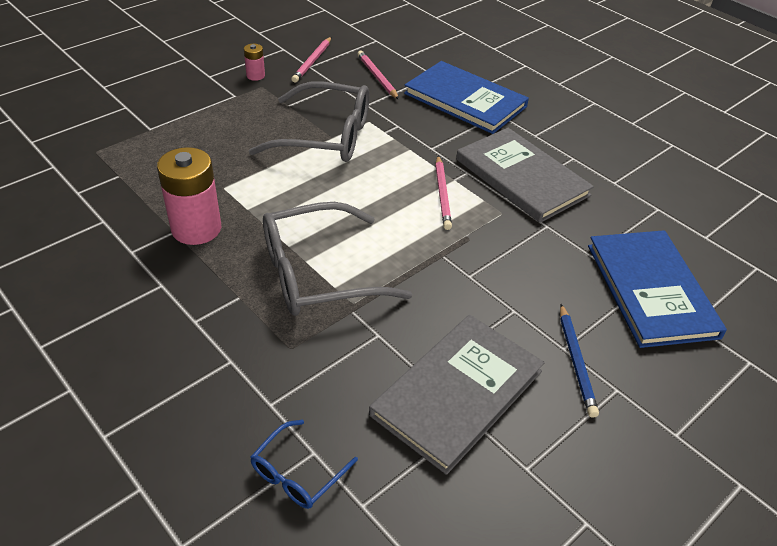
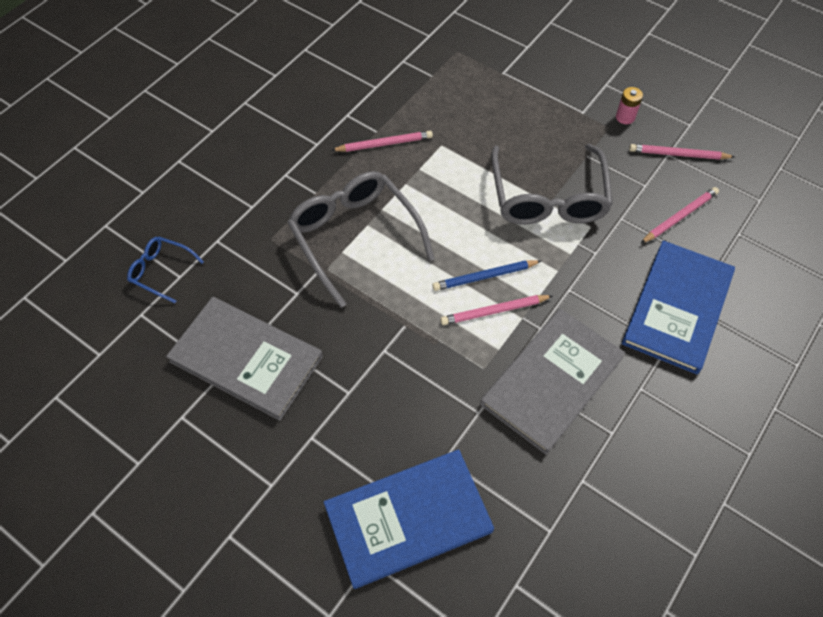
camera: 80 degrees right, 15 degrees up
pink battery [157,147,221,245] -> pink pencil [331,131,433,152]
blue pencil [560,304,599,418] -> blue pencil moved to [432,260,541,291]

